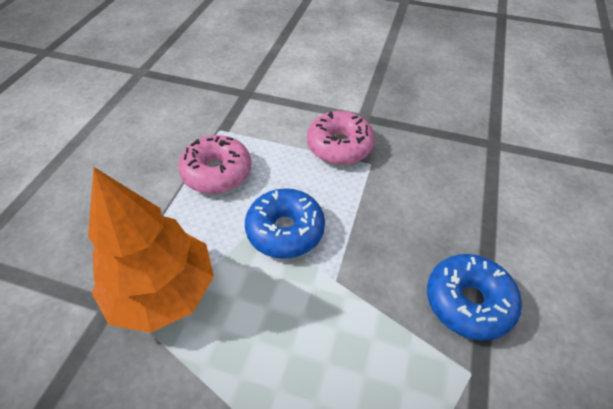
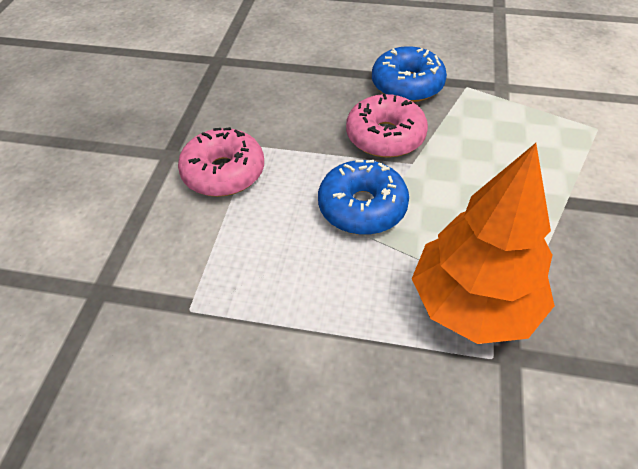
camera: 95 degrees left, 0 degrees up
pink donut [178,135,251,194] -> pink donut moved to [346,94,428,158]

